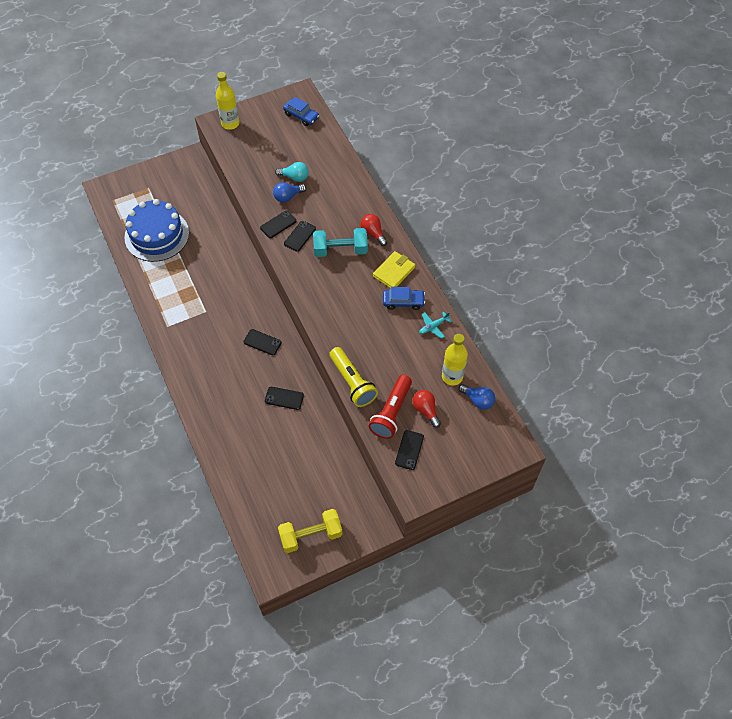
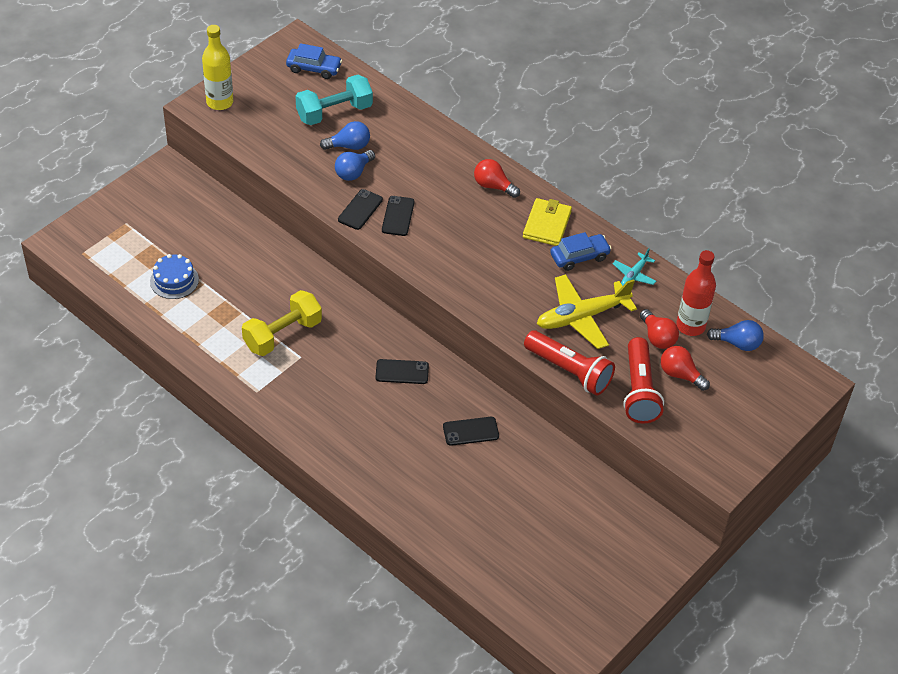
camera: 25 degrees left, 10 degrees down
blue cake [124,199,189,262] -> blue cake [150,254,199,299], size x0.50
turquoise light bulb [275,162,309,182] -> blue light bulb [320,121,370,150]
yellow dumbbell [278,509,343,553] -> yellow dumbbell moved to [242,290,322,356]
turquoise dumbbell [313,228,368,257] -> turquoise dumbbell moved to [296,75,373,125]
yellow flashlight [329,347,378,407] -> red flashlight [524,330,615,396]
black phone [395,430,424,470] -> none
yellow bottle [442,334,468,386] -> red bottle [676,250,716,336]
none -> yellow plane [537,274,637,349]
none -> red light bulb [640,309,679,349]

